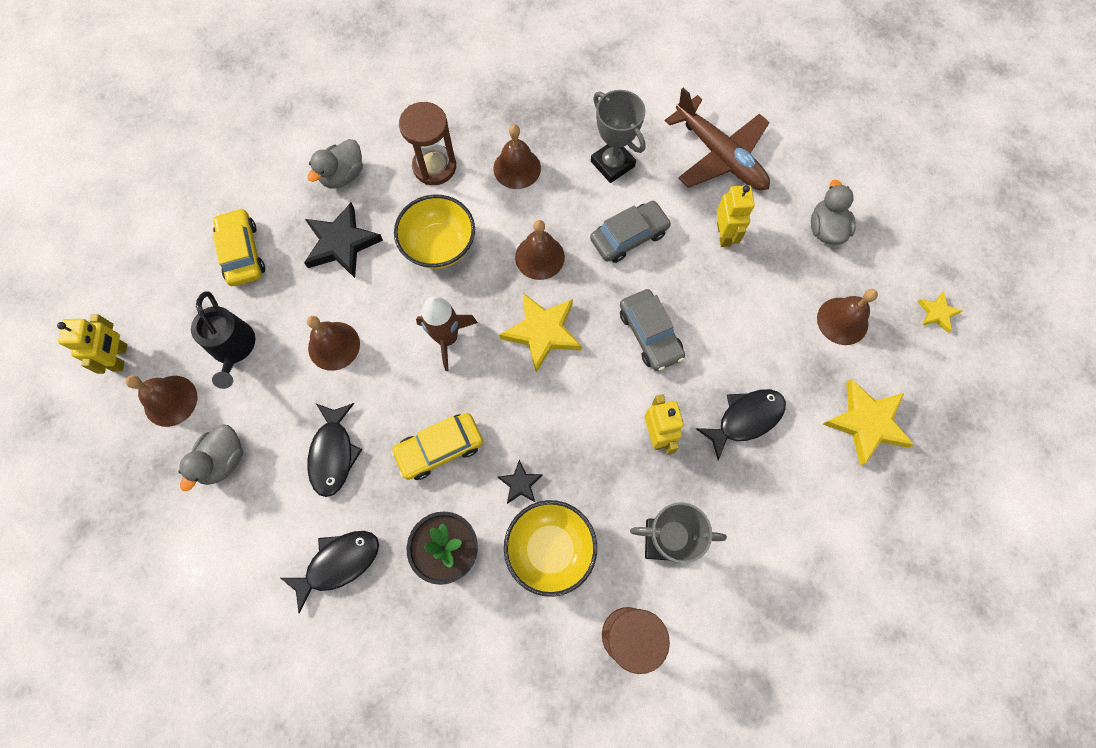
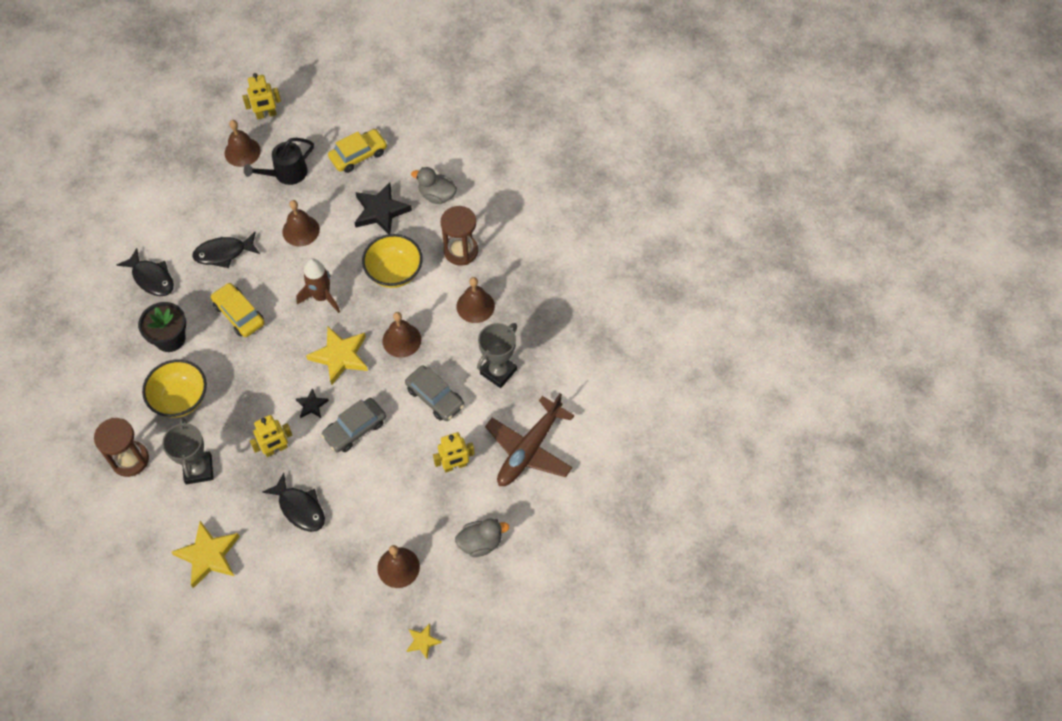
camera: 75 degrees right, 10 degrees down
grey duck [178,424,243,491] -> none
black star [498,460,543,504] -> black star moved to [296,388,329,418]
yellow star [823,379,914,466] -> yellow star moved to [171,521,240,588]

